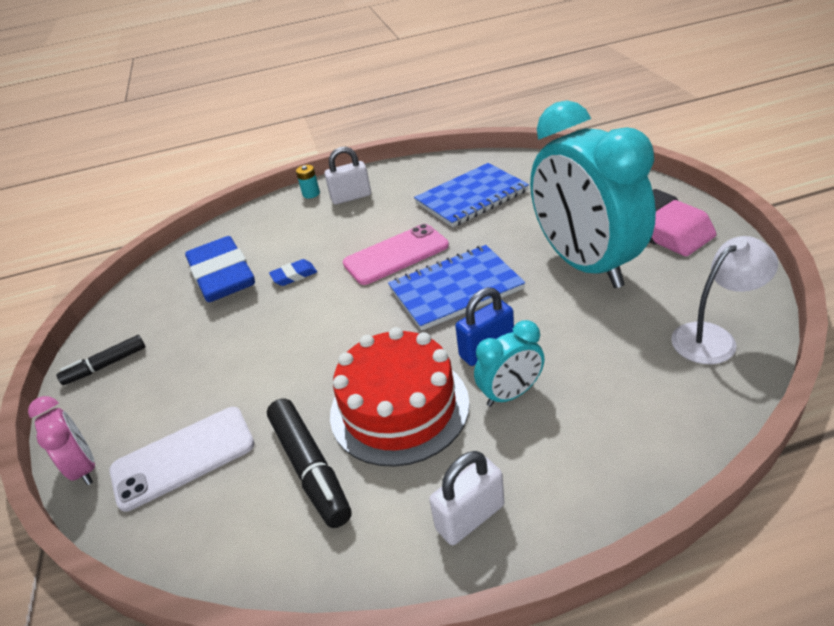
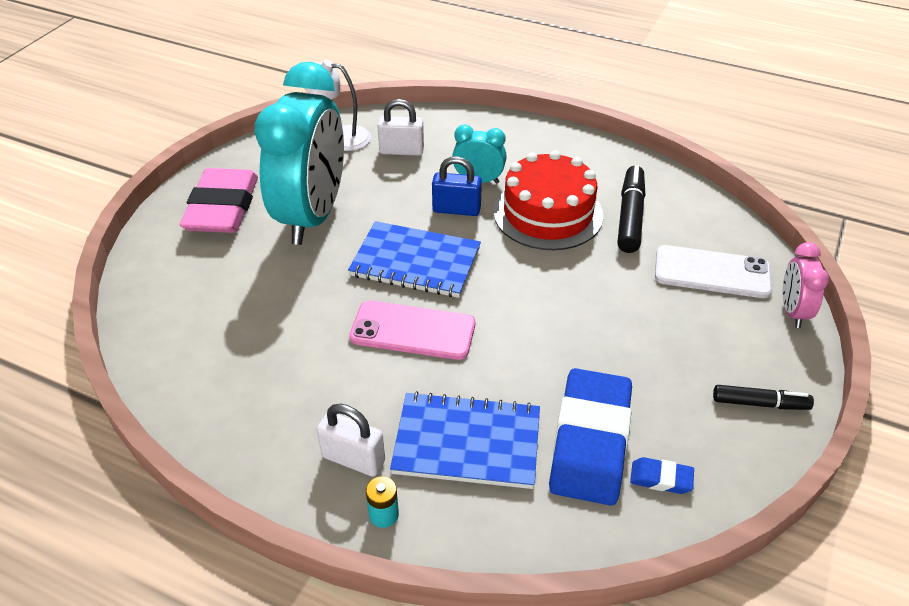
camera: 145 degrees left, 5 degrees up
blue eraser [269,259,317,286] -> blue eraser moved to [630,457,694,494]
blue notebook [414,163,529,227] -> blue notebook moved to [390,391,540,489]
white padlock [429,451,504,545] -> white padlock moved to [377,99,424,156]

